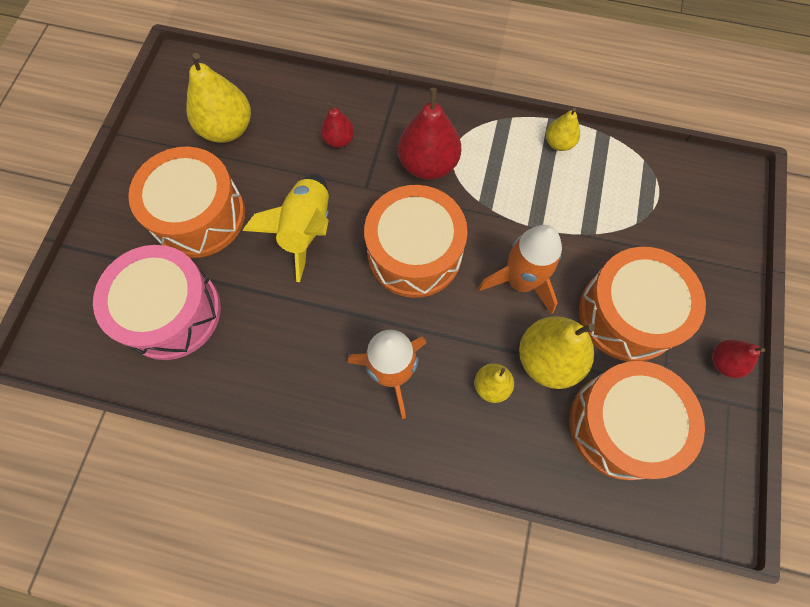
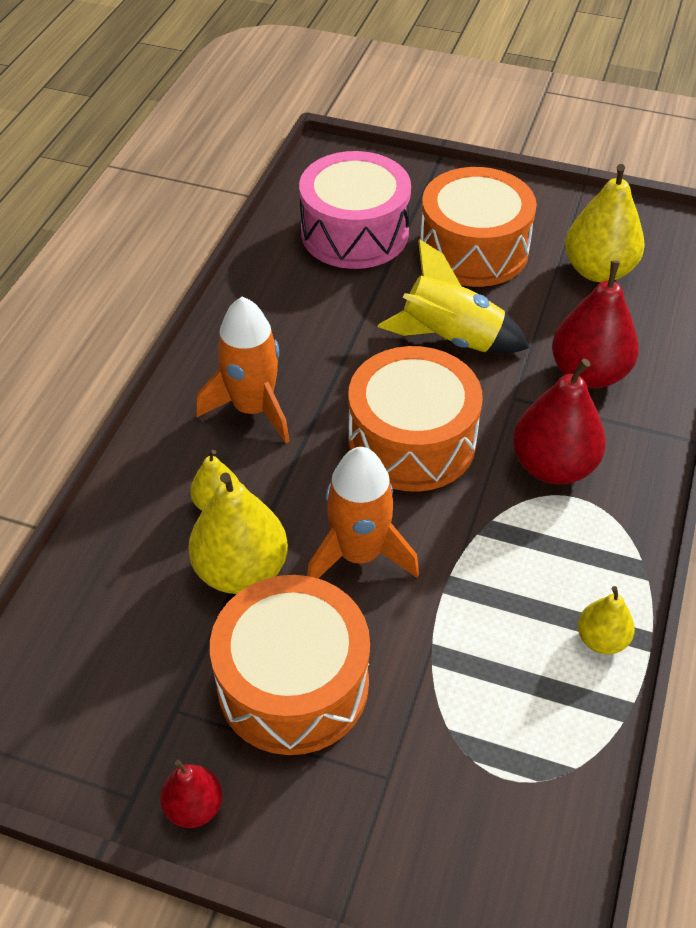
camera: 95 degrees right, 20 degrees down
red pear [321,102,354,148] -> red pear [552,260,639,388], size x1.84
orange drum [569,361,705,480] -> none

